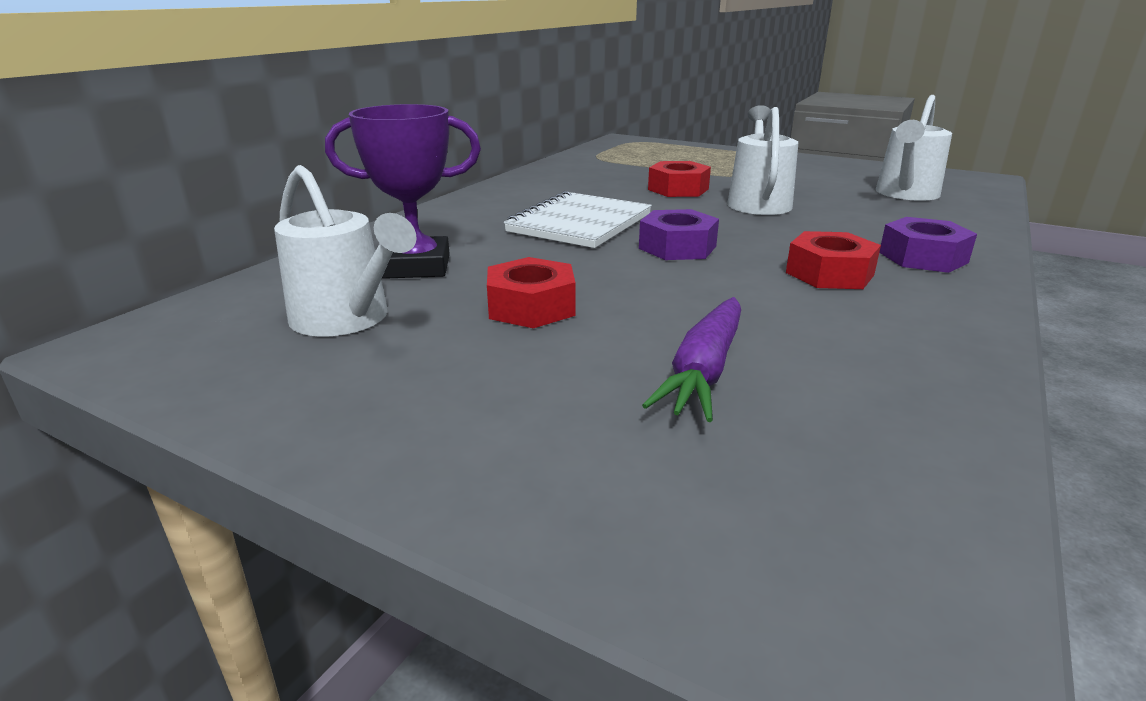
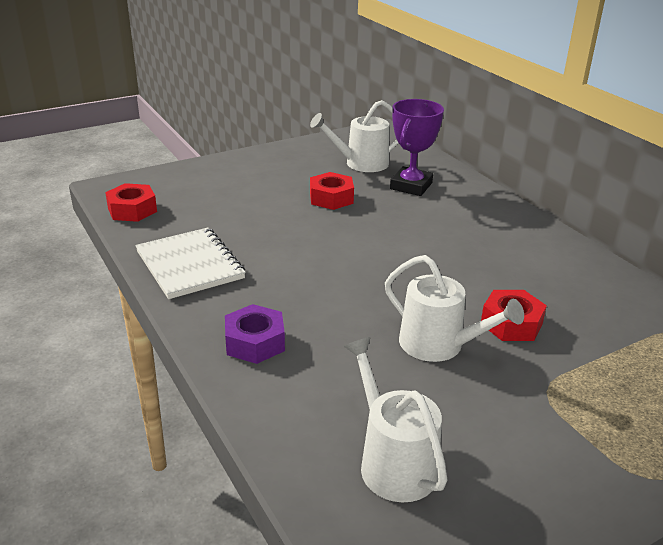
camera: 120 degrees right, 5 degrees up
white notebook [504,191,652,248] -> white notebook moved to [135,228,246,299]
purple nut [639,209,719,260] -> none
purple carrot [642,297,741,422] -> none
red nut [786,231,881,289] -> red nut moved to [105,183,157,222]

